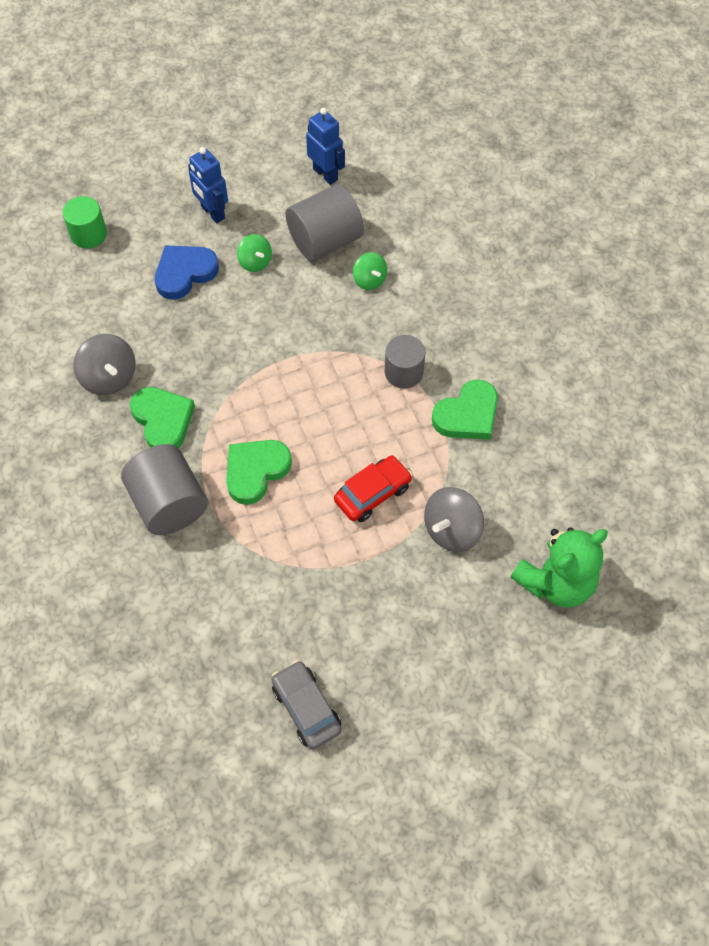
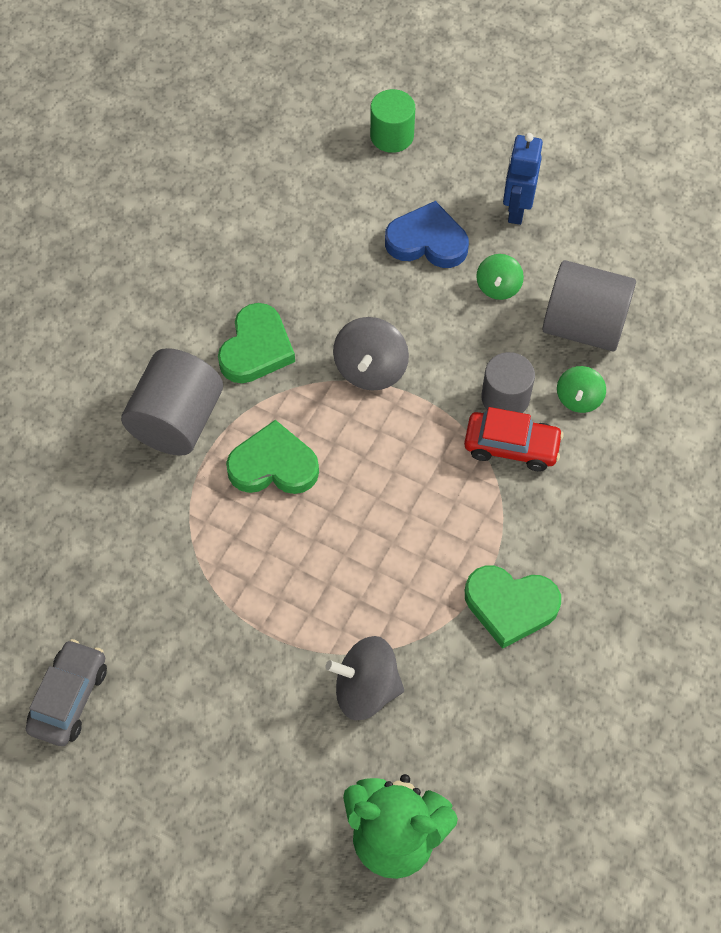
camera: 50 degrees right, 0 degrees up
grey spinning top [73,334,136,395] -> grey spinning top moved to [333,317,409,391]
blue robot [306,108,345,185] -> none
red car [334,455,412,522] -> red car moved to [464,407,564,472]
grey cylinder [385,335,426,389] -> grey cylinder moved to [481,352,535,413]

